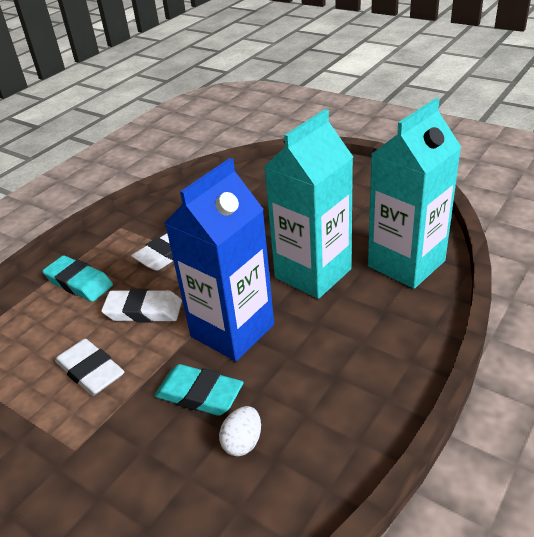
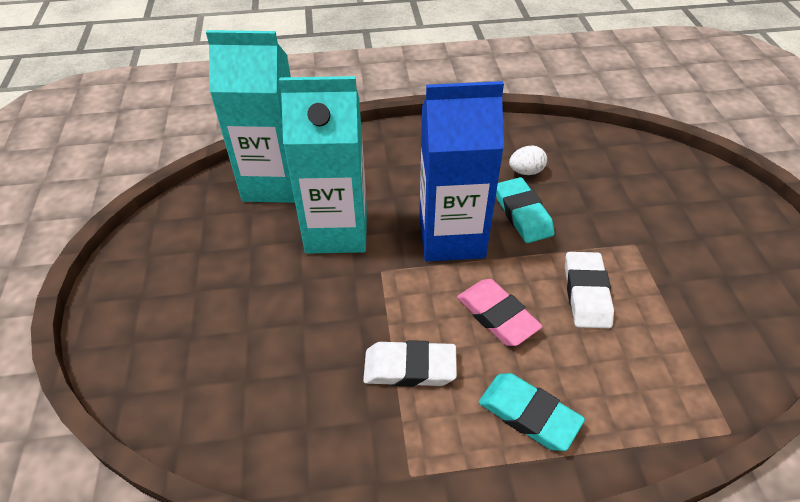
camera: 135 degrees left, 10 degrees up
turquoise eraser [42,255,113,302] -> turquoise eraser turned 45 degrees counterclockwise [479,373,585,451]
white eraser [101,289,182,323] -> pink eraser [457,279,543,346]

